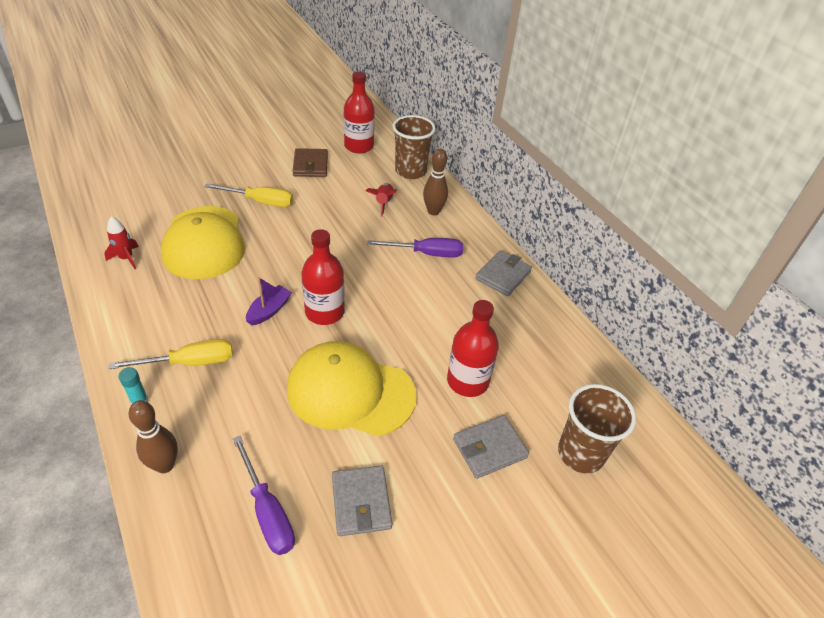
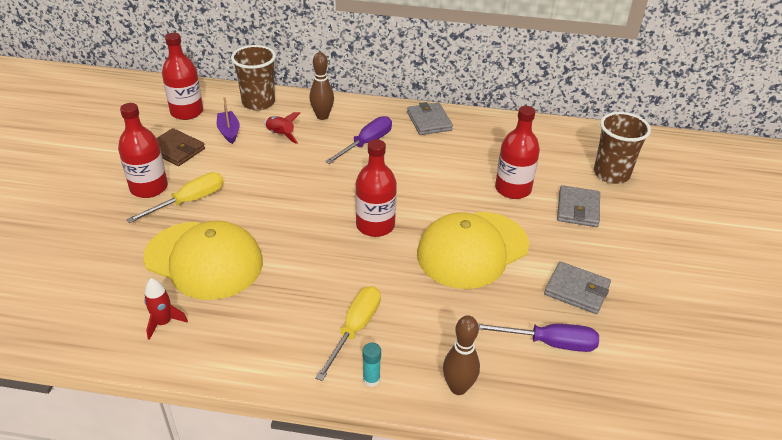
camera: 50 degrees left, 5 degrees down
purple boat [246,277,292,326] -> purple boat moved to [217,97,240,144]
none -> red bottle [118,103,168,198]

